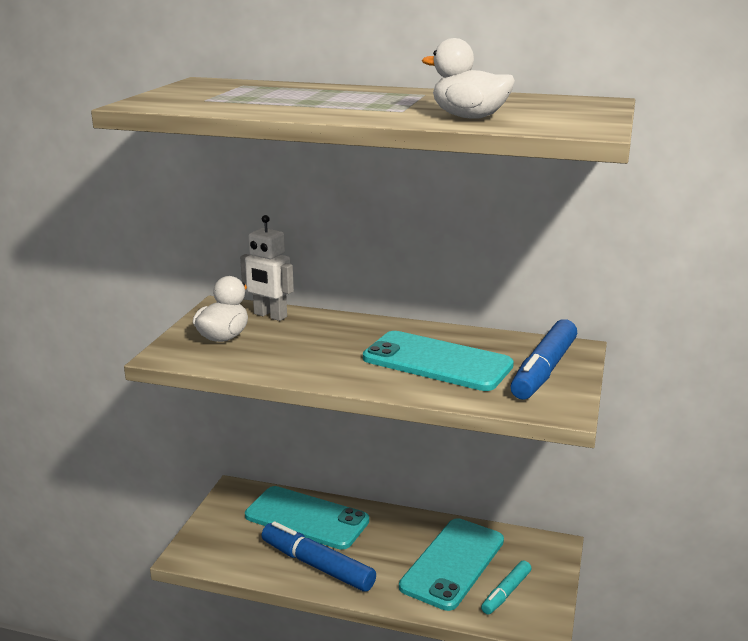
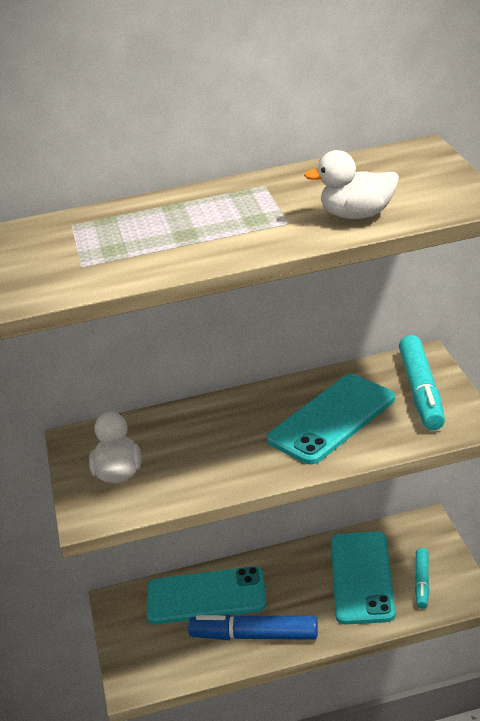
camera: 25 degrees left, 10 degrees up
white robot [240,215,294,321] -> none
turquoise phone [363,331,514,391] -> turquoise phone turned 45 degrees counterclockwise [267,374,395,464]
blue marker [510,319,577,400] -> turquoise marker [399,335,445,430]

